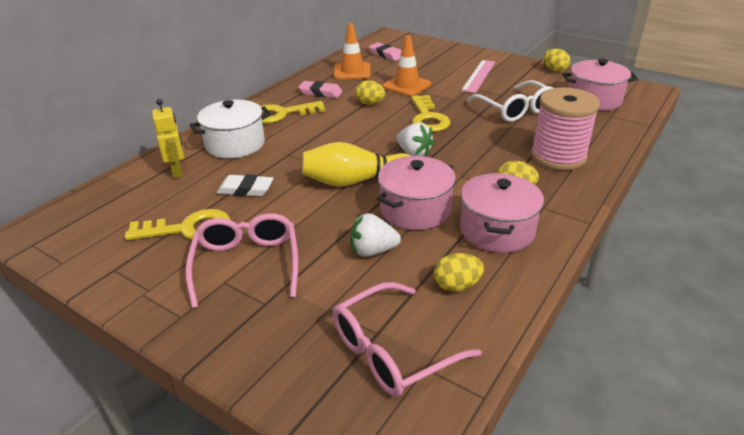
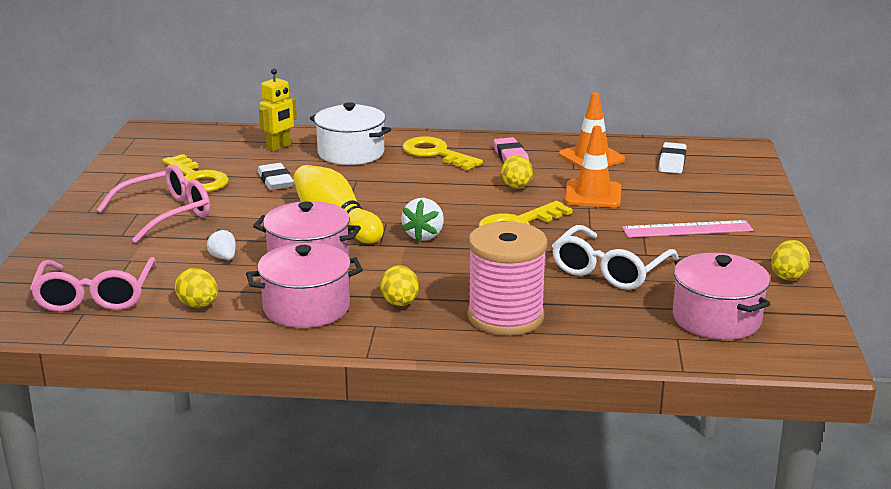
camera: 60 degrees right, 10 degrees down
pink glasses [333,282,482,397] -> pink glasses turned 120 degrees counterclockwise [30,257,156,312]
white strawberry [350,213,401,257] -> white strawberry [206,229,236,260], size x0.66
pink eraser [369,42,402,61] -> white eraser [658,142,687,174]

